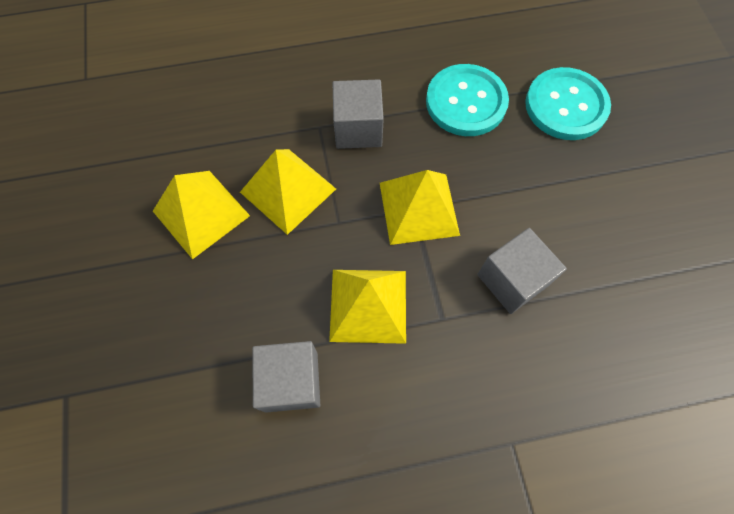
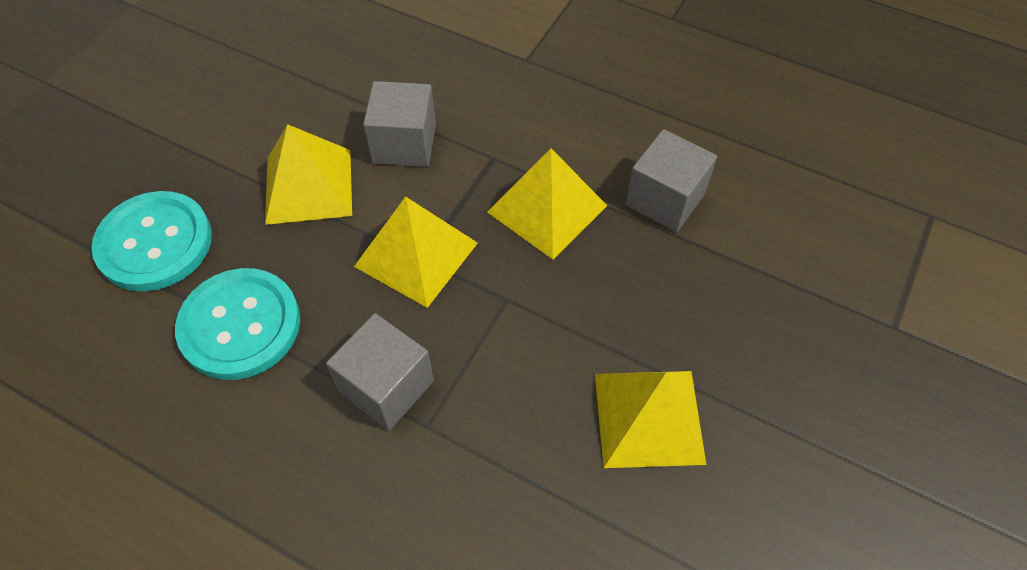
camera: 140 degrees left, 10 degrees down
yellow pyramid [240,149,336,235] -> yellow pyramid moved to [265,124,352,225]

